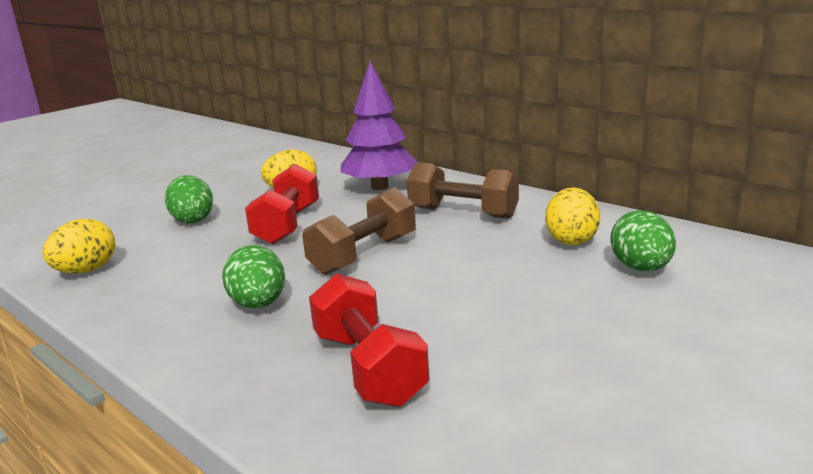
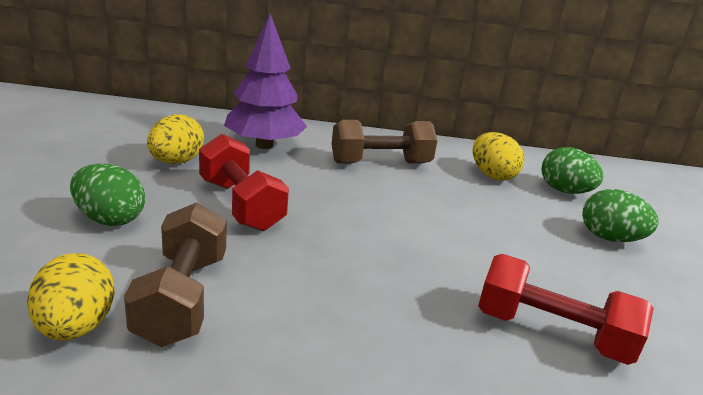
camera: 45 degrees left, 5 degrees up
green egg [222,245,285,308] -> green egg moved to [582,189,659,242]
brown dumbbell [302,187,416,275] -> brown dumbbell moved to [124,202,227,347]

